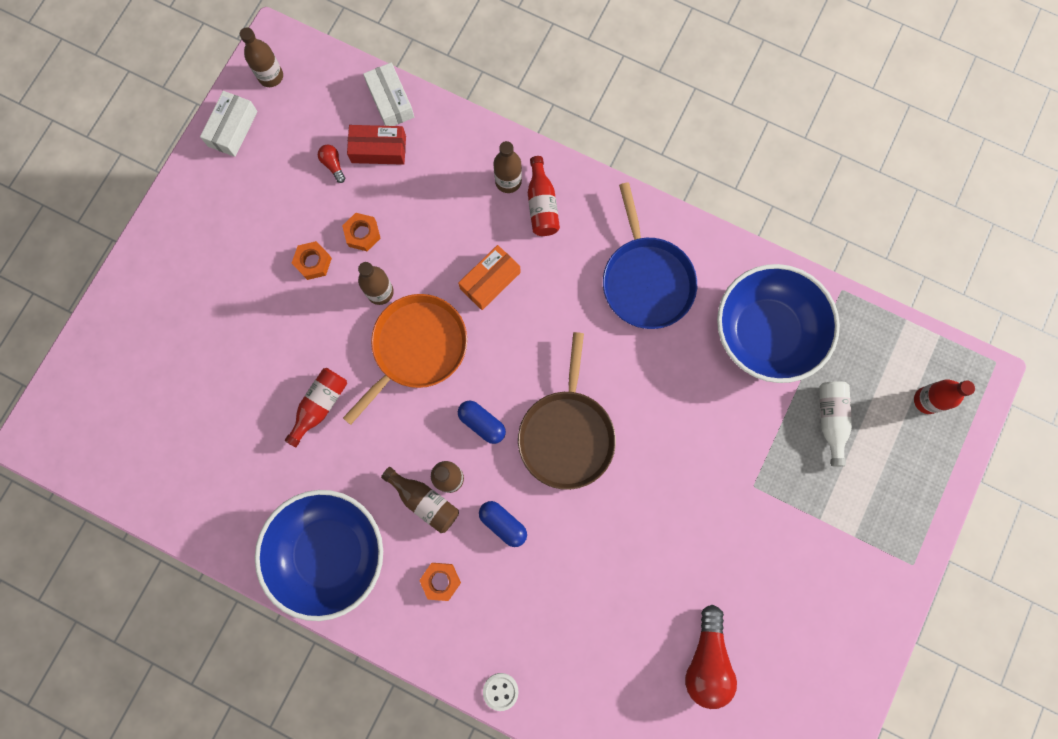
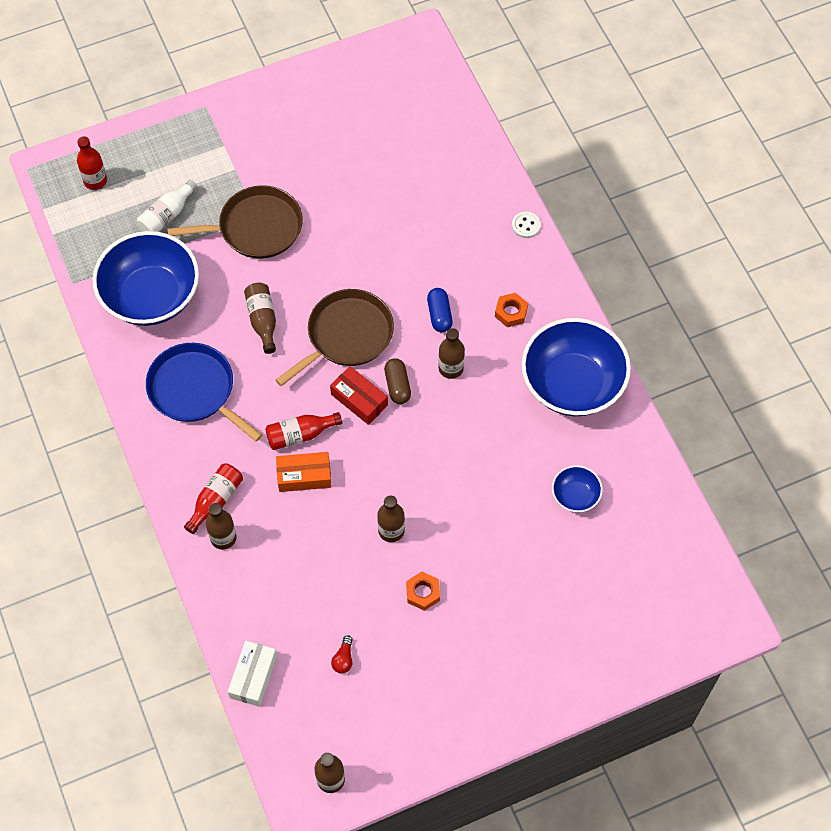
camera: 140 degrees left, 15 degrees down
white box [200,91,258,157] -> none
red bottle [285,368,347,447] -> red bottle moved to [265,412,342,450]
orange nut [342,213,381,251] -> none
orange pan [343,294,467,425] -> none
red box [347,125,406,165] -> red box moved to [330,366,388,425]
brown bottle [381,467,459,533] -> brown bottle moved to [244,283,276,354]
blue capsule [458,401,506,444] -> brown capsule [384,358,411,404]
blue pan [603,182,697,329] -> blue pan turned 75 degrees counterclockwise [146,343,262,442]
red light bulb [685,605,737,709] -> none
none -> brown pan [167,185,303,259]
none -> blue bowl [552,465,603,512]

